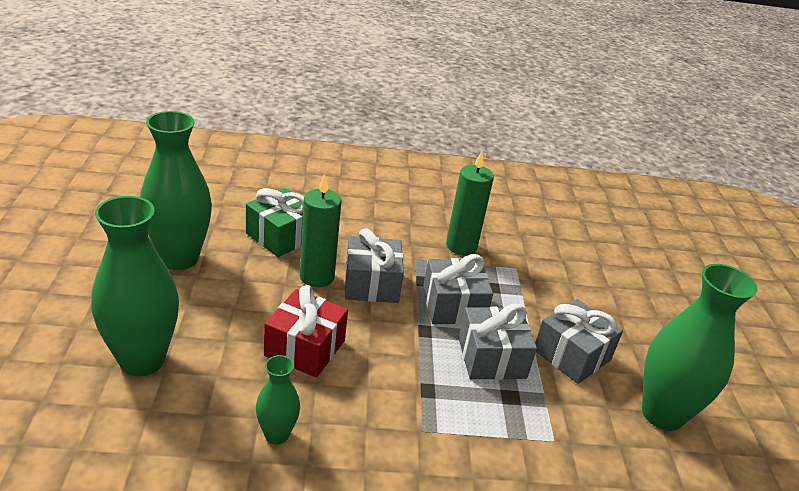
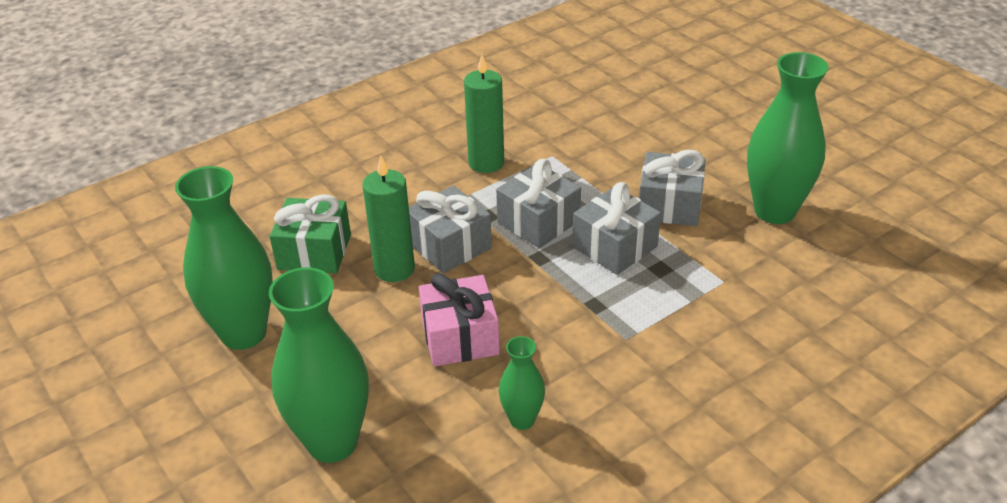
camera: 30 degrees left, 5 degrees up
red gift [264,285,348,378] -> pink gift [419,273,500,366]

